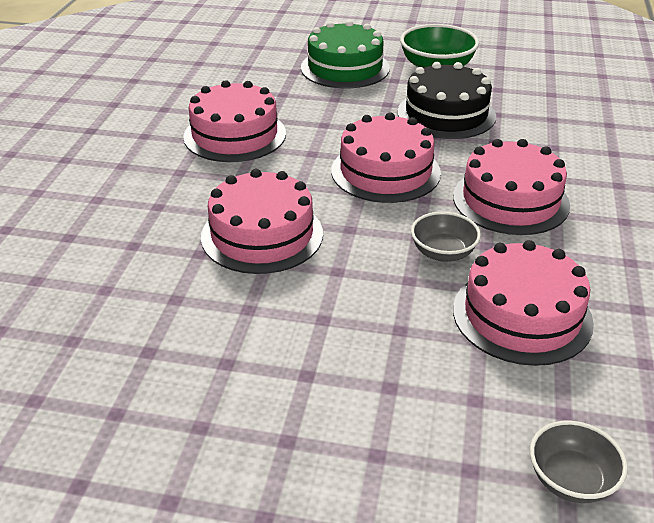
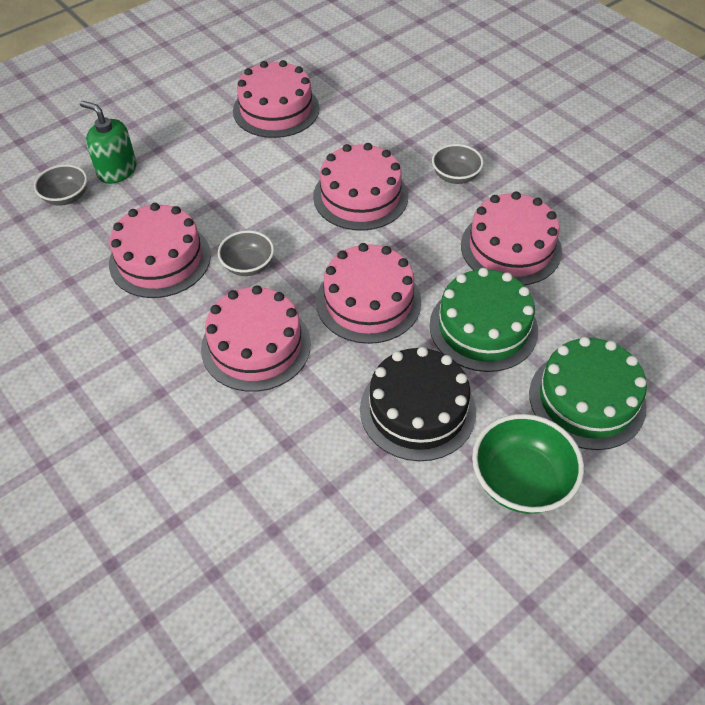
camera: 130 degrees right, 15 degrees up
none -> green soap dispenser [80,101,136,184]
none -> pink cake [233,60,319,138]
none -> green cake [430,268,538,372]
none -> grey bowl [432,144,484,184]

